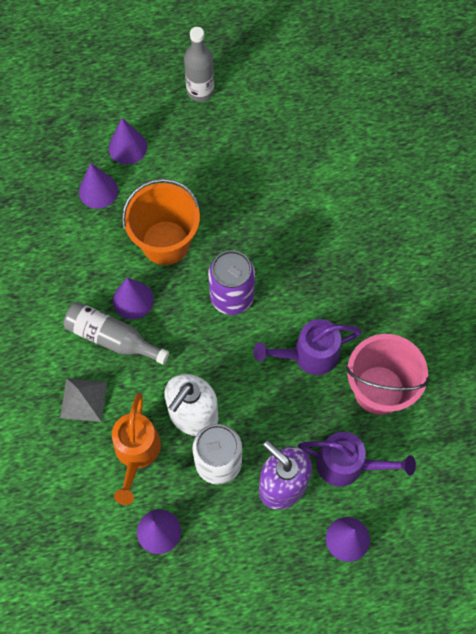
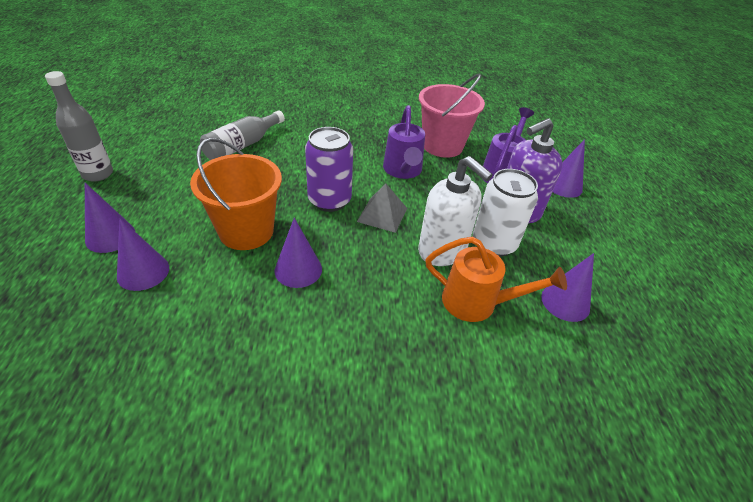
camera: 80 degrees left, 25 degrees down
grey pyramid [60,378,107,422] -> grey pyramid moved to [357,183,407,233]
grey bottle [63,302,169,365] -> grey bottle moved to [200,110,285,160]

